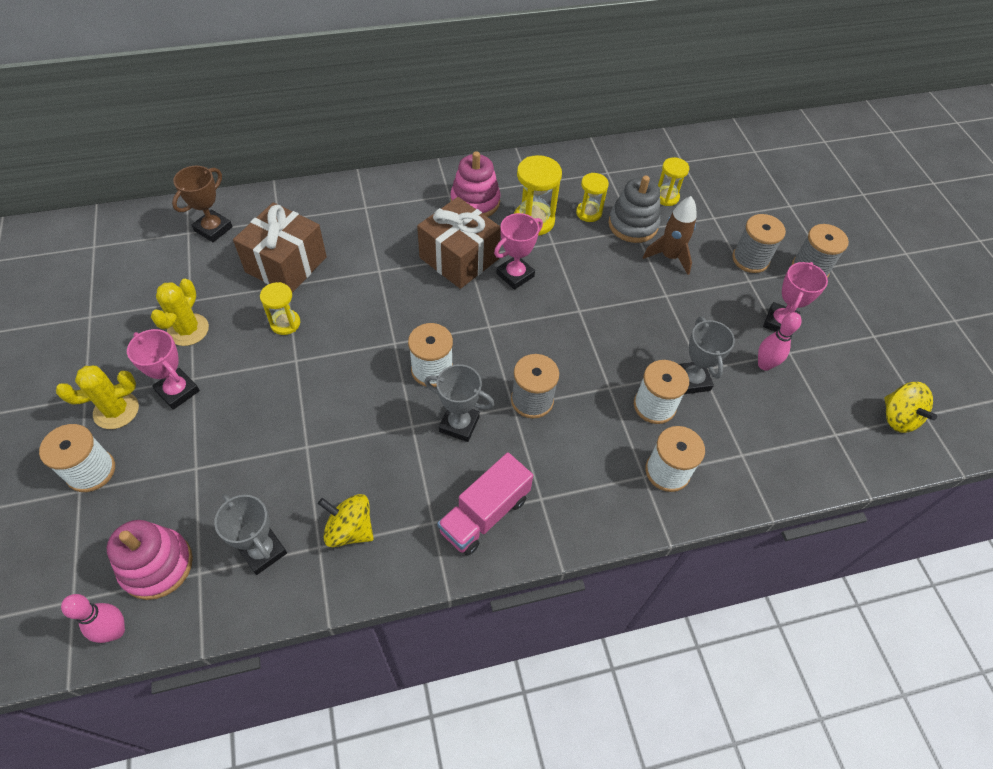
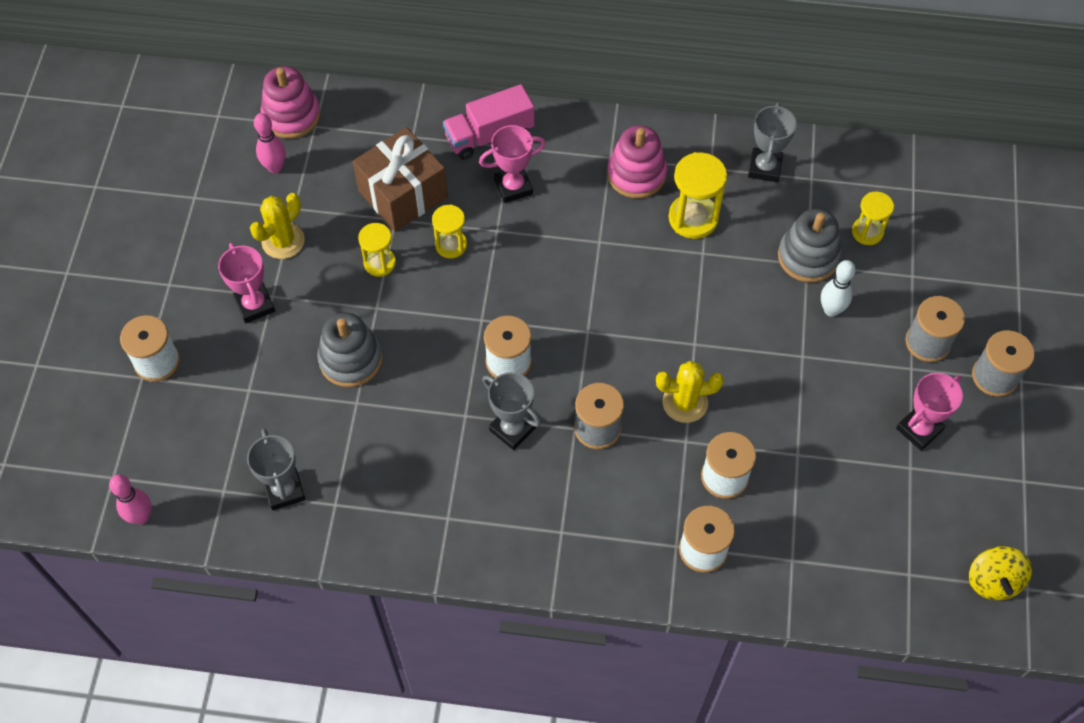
camera: 25 degrees right, 5 degrees up
yellow cactus [56,366,139,429] -> yellow cactus moved to [656,361,724,423]
pink stacking toy [107,520,193,600] -> pink stacking toy moved to [260,66,320,139]
brown trophy [172,166,233,242] -> none
yellow spinning top [318,494,374,547] -> none
brown gift [417,197,501,289] -> none
pink truck [437,452,533,556] -> pink truck moved to [443,84,535,160]
pink trophy [494,213,543,290] -> pink trophy moved to [479,125,546,203]
yellow hourglass [576,173,609,222] -> yellow hourglass moved to [432,205,467,259]
brown rocket [643,196,697,275] -> white bowling pin [821,260,856,317]
grey trophy [679,317,735,394] -> grey trophy moved to [748,103,797,182]
pink bowling pin [758,312,802,371] -> pink bowling pin moved to [254,113,286,173]
none -> grey stacking toy [317,313,383,387]

